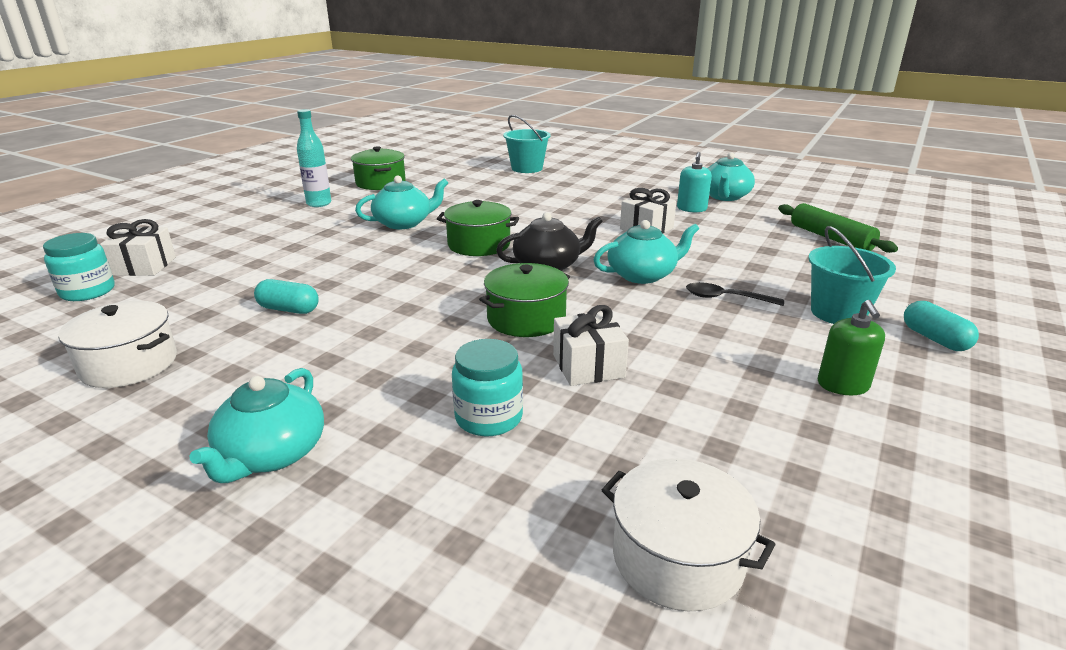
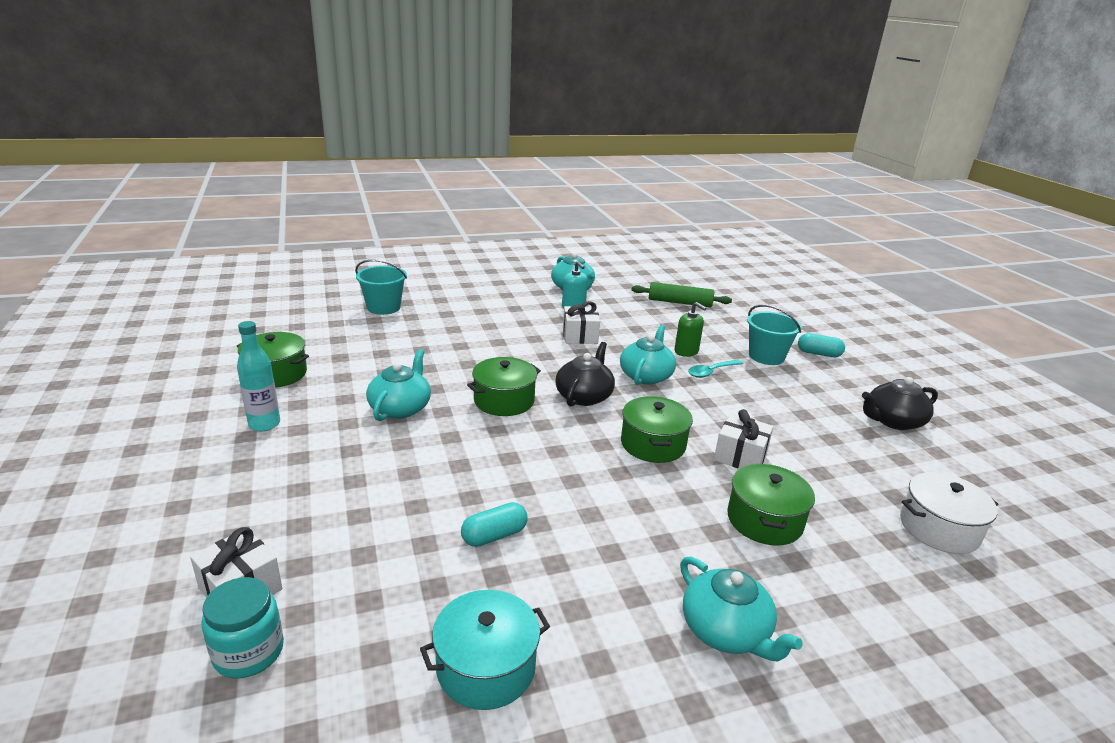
camera: 50 degrees left, 0 degrees up
white pot [58,301,177,388] -> turquoise pot [420,590,550,710]
turquoise jar [452,339,523,436] -> green pot [727,464,815,545]
black spoon [686,282,784,306] -> turquoise spoon [688,359,743,378]
green soap dispenser [818,300,885,395] -> green soap dispenser moved to [675,302,707,357]
none -> black teapot [862,377,938,430]

